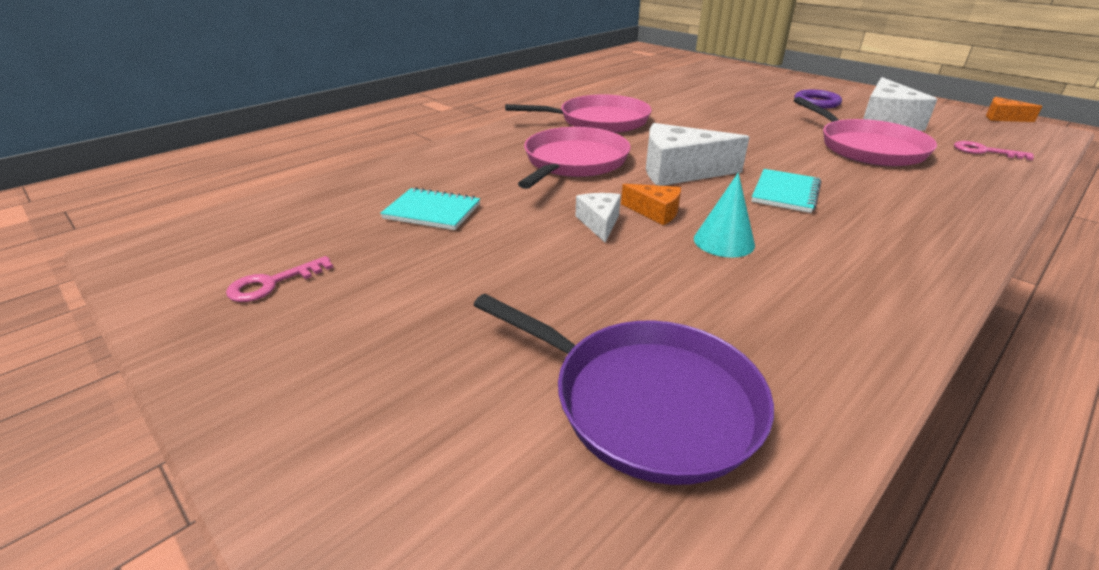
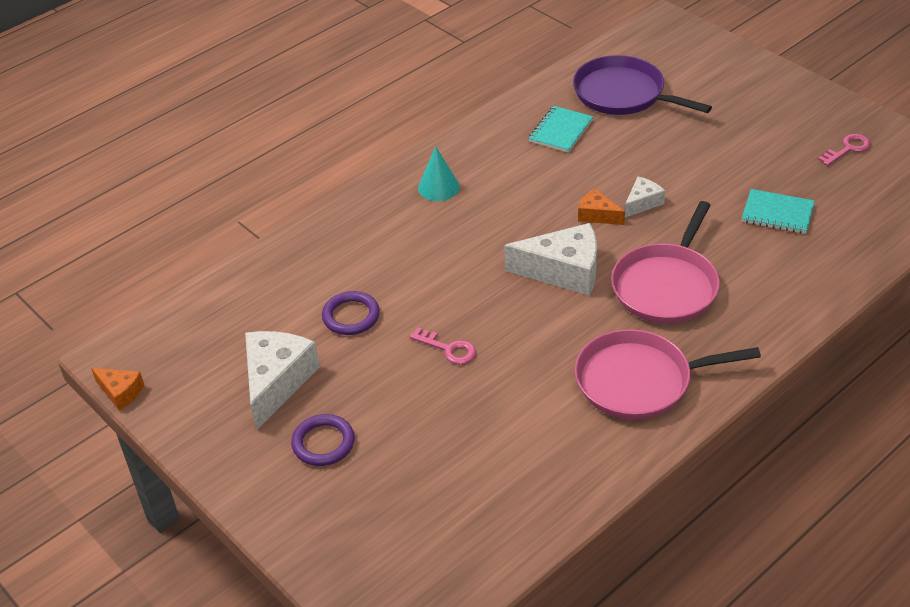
camera: 175 degrees left, 10 degrees up
white cheese [576,193,621,243] -> white cheese turned 135 degrees counterclockwise [625,177,665,218]
turquoise cone [694,173,755,258] -> turquoise cone moved to [418,146,460,201]
turquoise notebook [751,169,821,213] -> turquoise notebook moved to [529,106,593,153]
pink pan [794,97,937,166] -> purple ring [322,291,380,335]
pink key [954,141,1034,160] -> pink key moved to [409,327,476,365]

